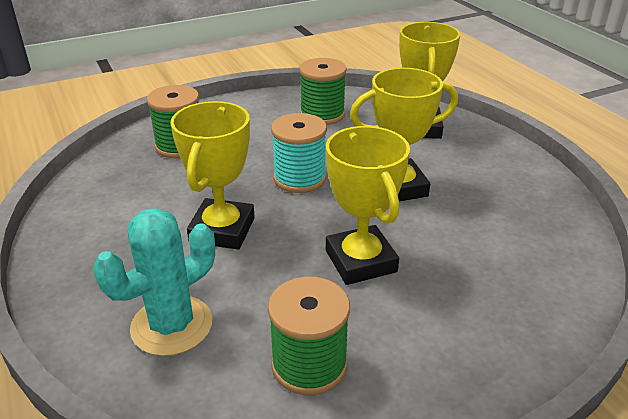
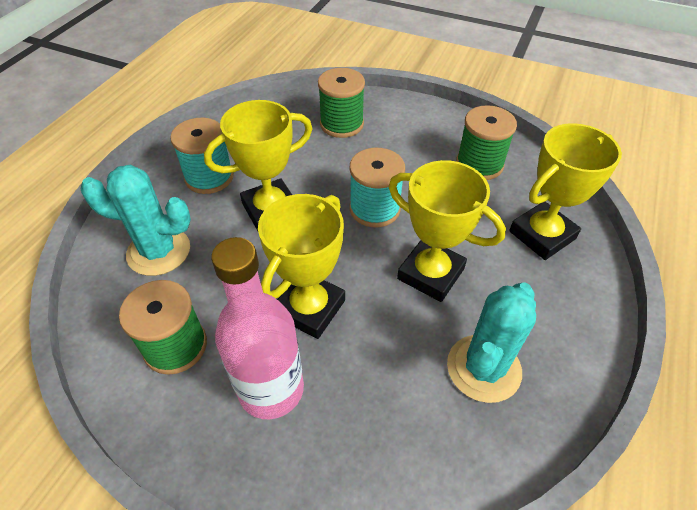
camera: 50 degrees right, 15 degrees up
none -> turquoise spool [170,118,234,194]
none -> pink bottle [211,237,304,419]
none -> turquoise cactus [447,283,536,403]

